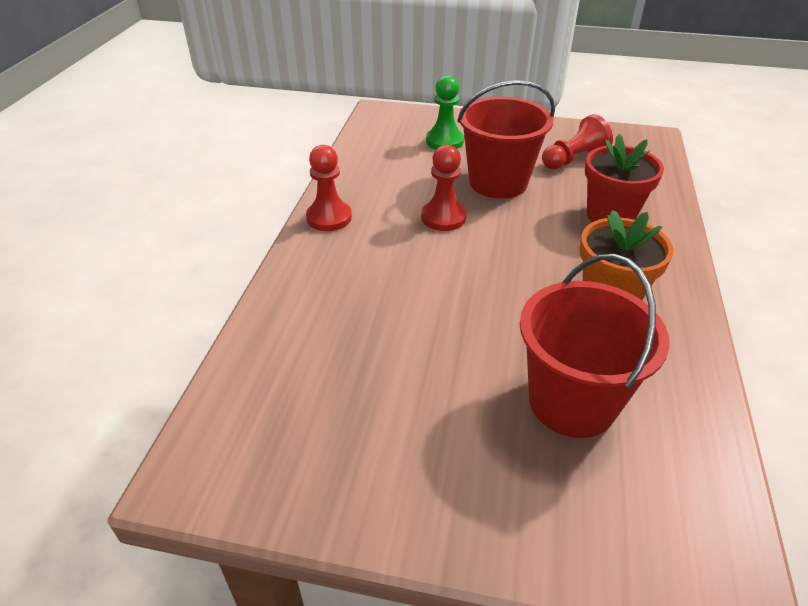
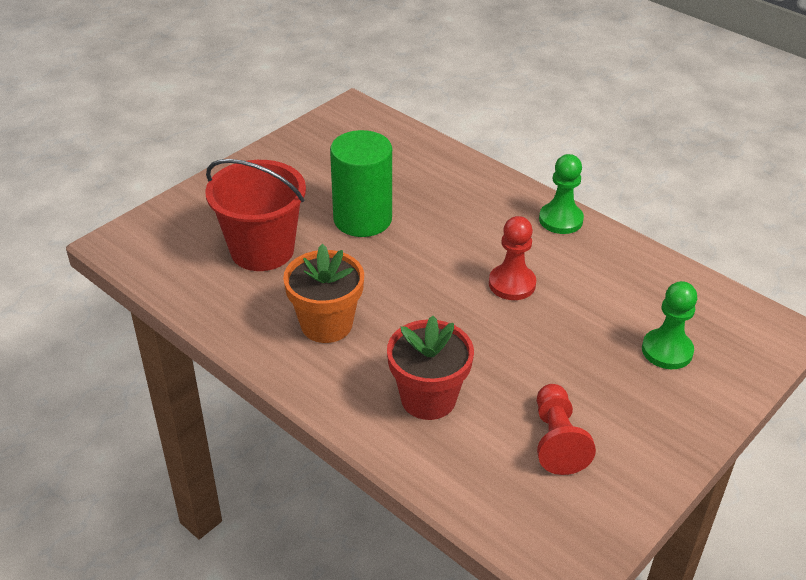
camera: 120 degrees right, 0 degrees up
red pawn [306,145,352,231] -> green pawn [539,154,584,234]
red bucket [457,80,555,199] -> none
none -> green cylinder [330,130,392,237]

